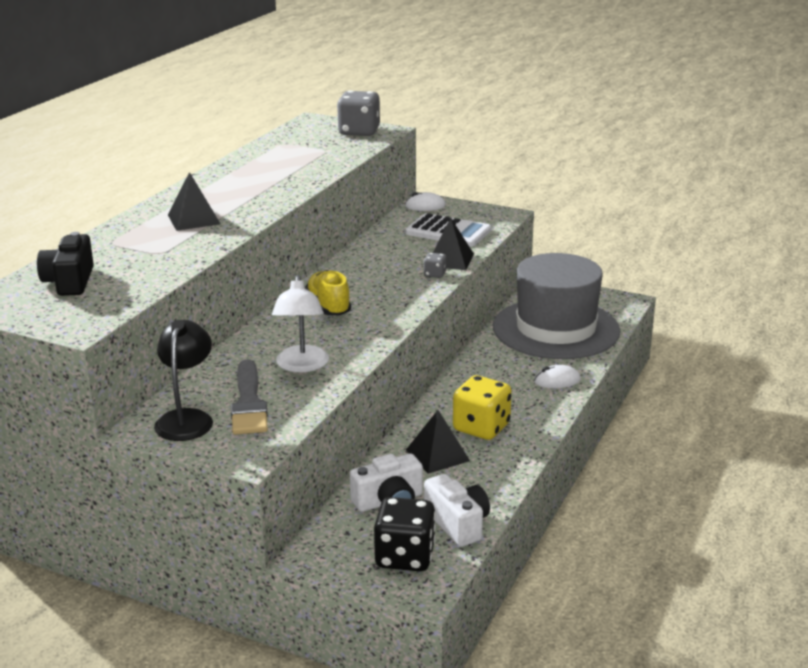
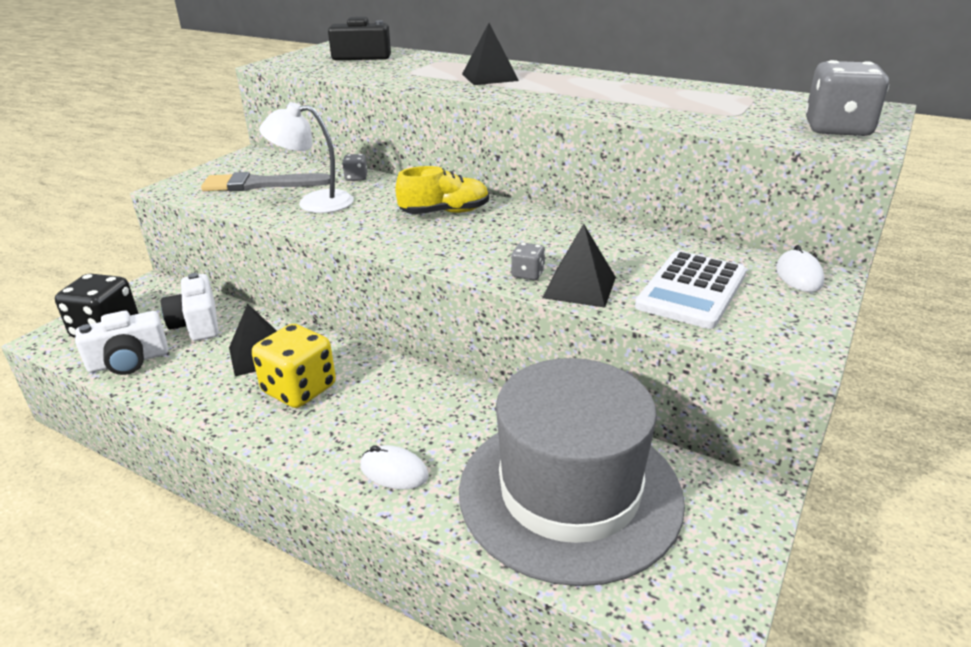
camera: 95 degrees right, 5 degrees up
black lamp [154,320,213,441] -> none
white mouse [534,365,581,388] -> white mouse turned 60 degrees counterclockwise [360,445,429,489]
none -> grey dice [342,154,368,181]

